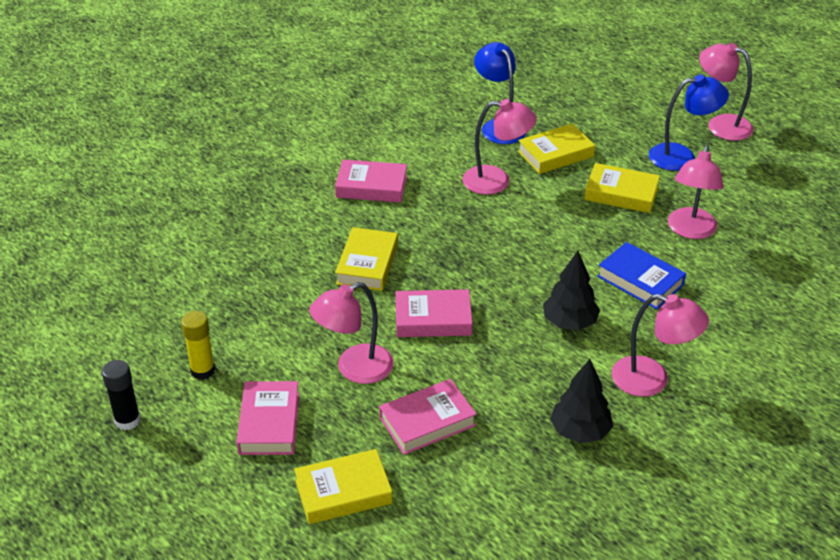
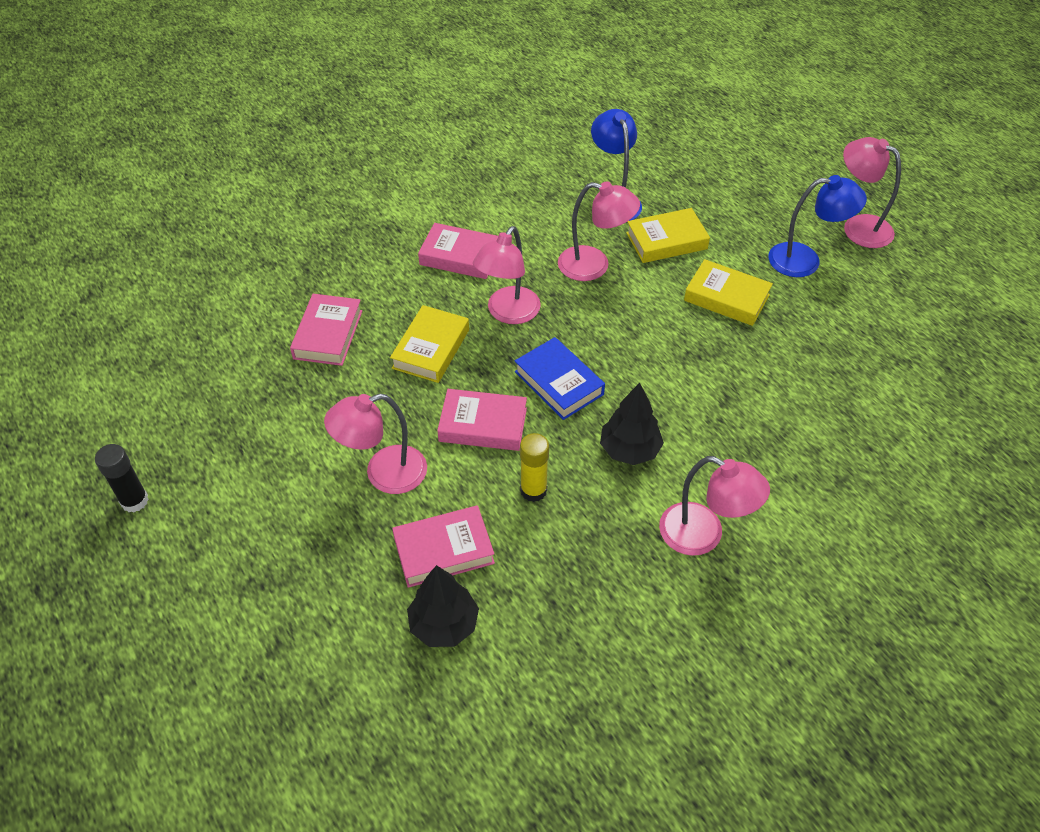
camera: 10 degrees right, 10 degrees up
yellow glue stick [181,311,215,380] -> yellow glue stick moved to [520,433,549,502]
pink book [236,381,299,455] -> pink book moved to [290,294,362,366]
yellow book [294,449,393,524] -> none
black tree [550,359,613,443] -> black tree moved to [407,565,479,647]
blue book [597,242,686,309] -> blue book moved to [515,337,605,420]
pink lamp [668,145,724,239] -> pink lamp moved to [473,226,541,324]

